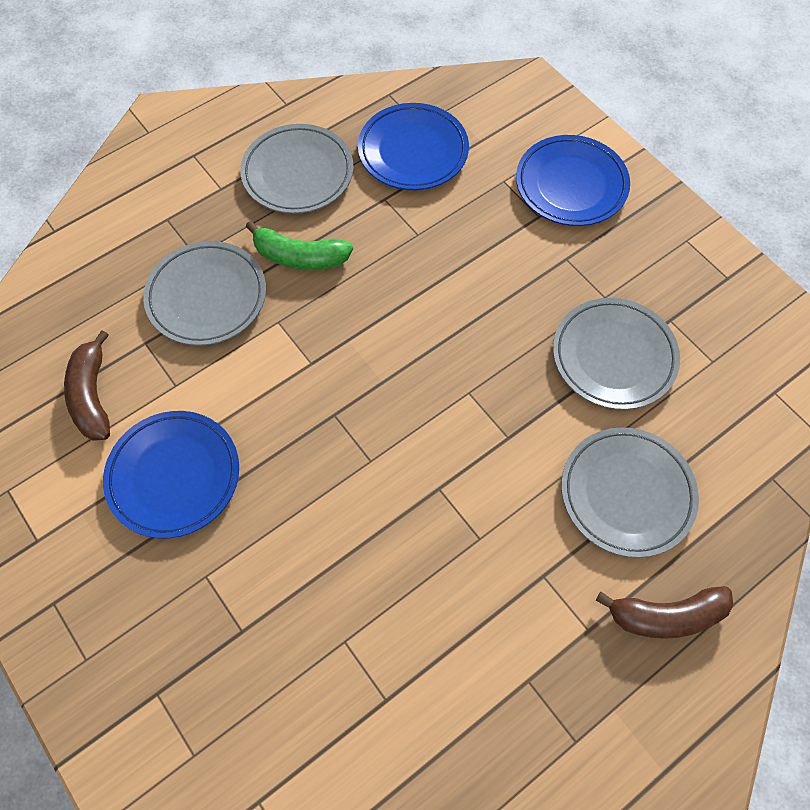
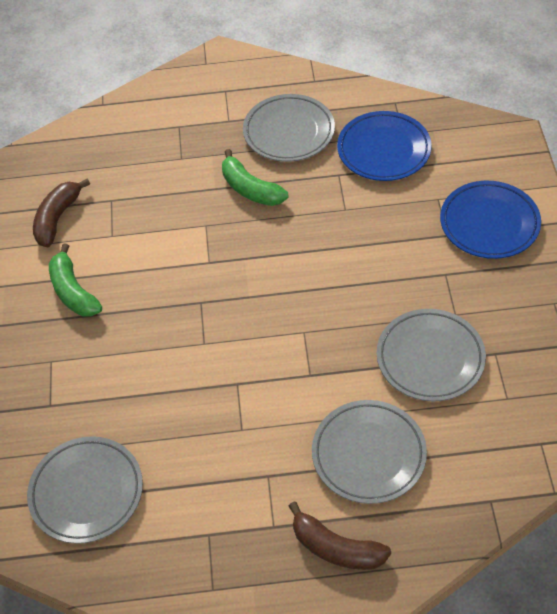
camera: 35 degrees right, 10 degrees down
blue plate [103,411,239,538] -> green banana [49,243,102,317]
grey plate [143,241,266,346] -> grey plate moved to [27,436,143,544]

